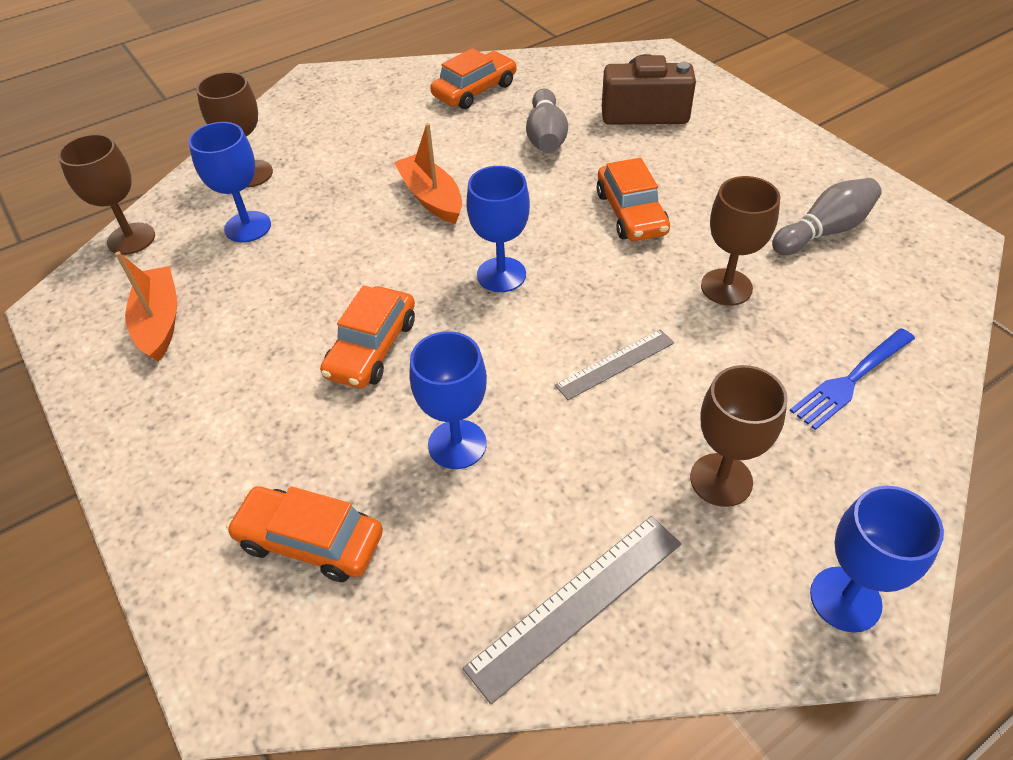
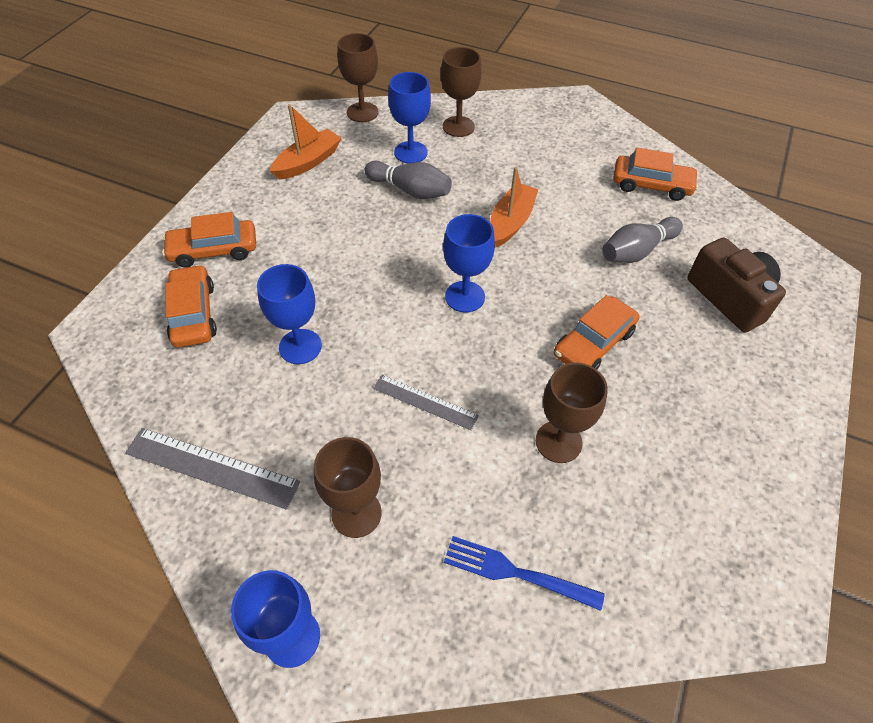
camera: 55 degrees right, 5 degrees up
orange car [320,285,415,388] -> orange car moved to [162,212,256,268]
grey bowling pin [772,178,882,255] -> grey bowling pin moved to [364,161,452,199]

